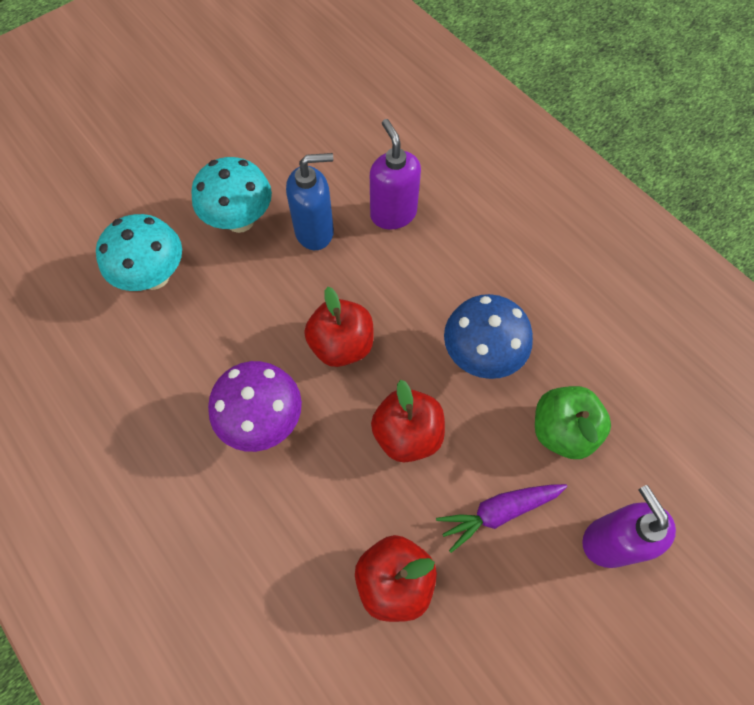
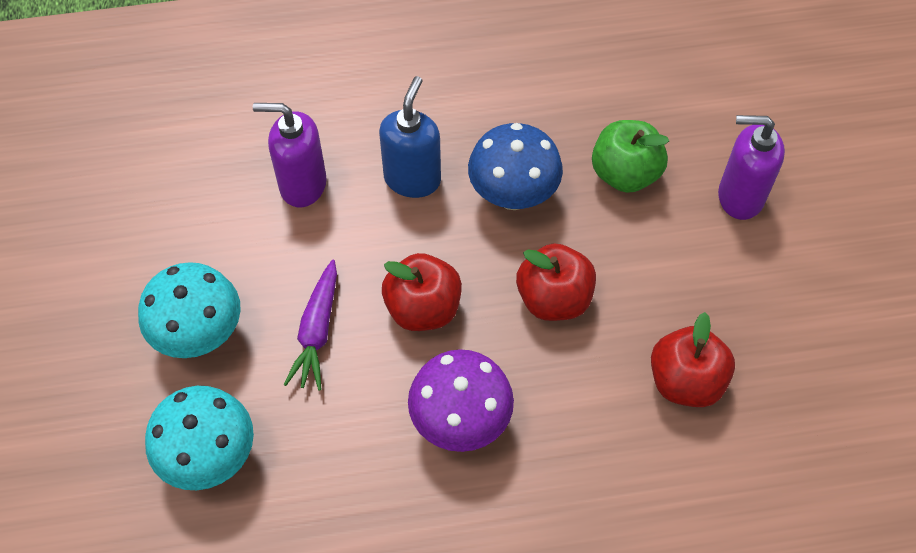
camera: 60 degrees left, 5 degrees down
blue soap dispenser [286,153,334,250] -> blue soap dispenser moved to [379,76,441,198]
purple carrot [436,484,567,553] -> purple carrot moved to [283,260,337,391]

